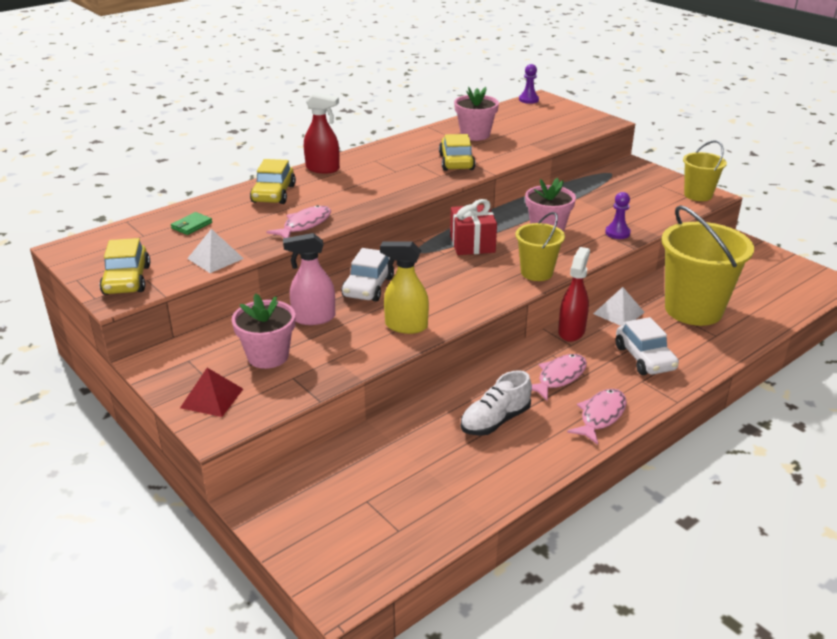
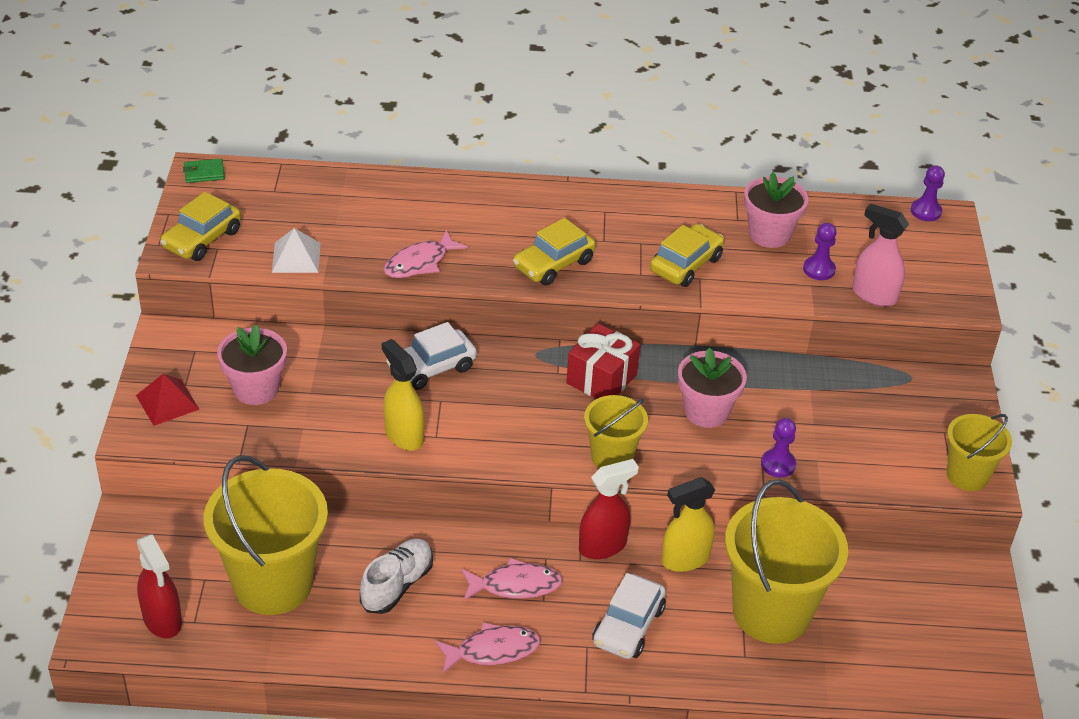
camera: 40 degrees right, 10 degrees up
green wallet [171,212,212,235] -> green wallet moved to [183,159,225,183]
yellow car [250,159,296,204] -> yellow car moved to [513,218,596,286]
pink fish [267,205,331,238] -> pink fish turned 150 degrees clockwise [384,230,468,278]
pink spray bottle [283,233,335,325] -> pink spray bottle moved to [852,203,909,307]
red spray bottle [304,92,340,173] -> red spray bottle moved to [137,534,182,638]
white shoe [461,370,532,436] -> white shoe turned 120 degrees clockwise [360,539,433,614]
white pyramid [593,287,645,326] -> yellow spray bottle [661,477,715,572]
none -> yellow bucket [203,455,328,615]
none -> purple pawn [803,223,837,280]

